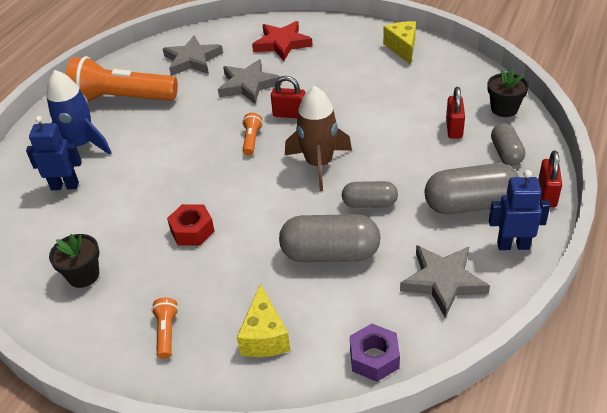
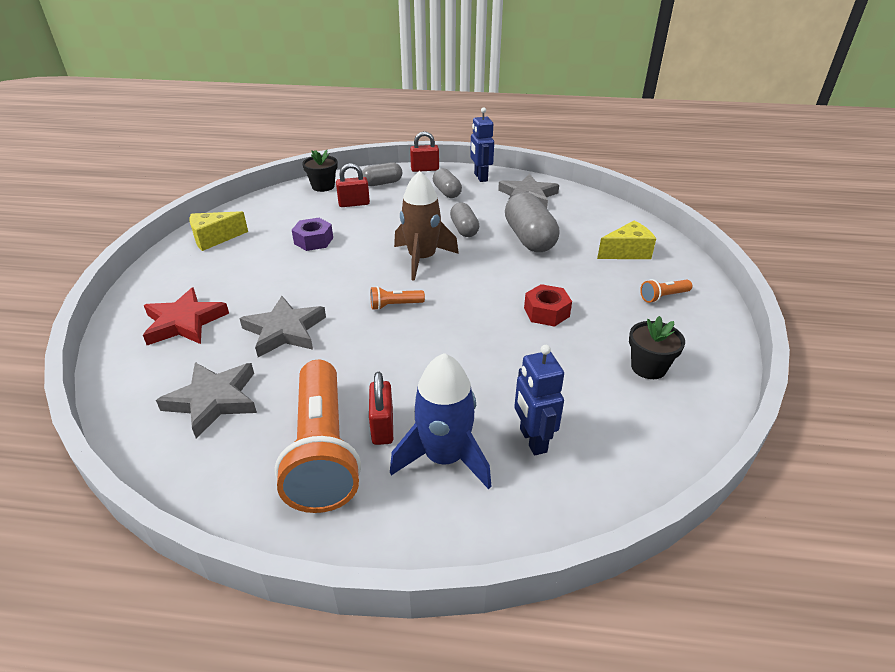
camera: 110 degrees left, 5 degrees down
red padlock [271,76,305,118] -> red padlock moved to [369,372,393,445]
purple nut [350,324,400,382] -> purple nut moved to [292,218,333,251]
grey capsule [425,163,519,214] -> grey capsule [433,168,462,198], size x0.60

